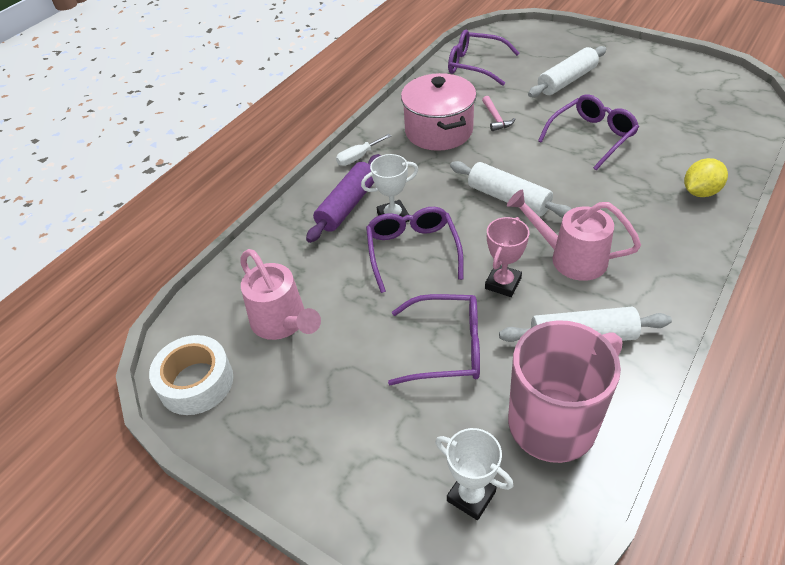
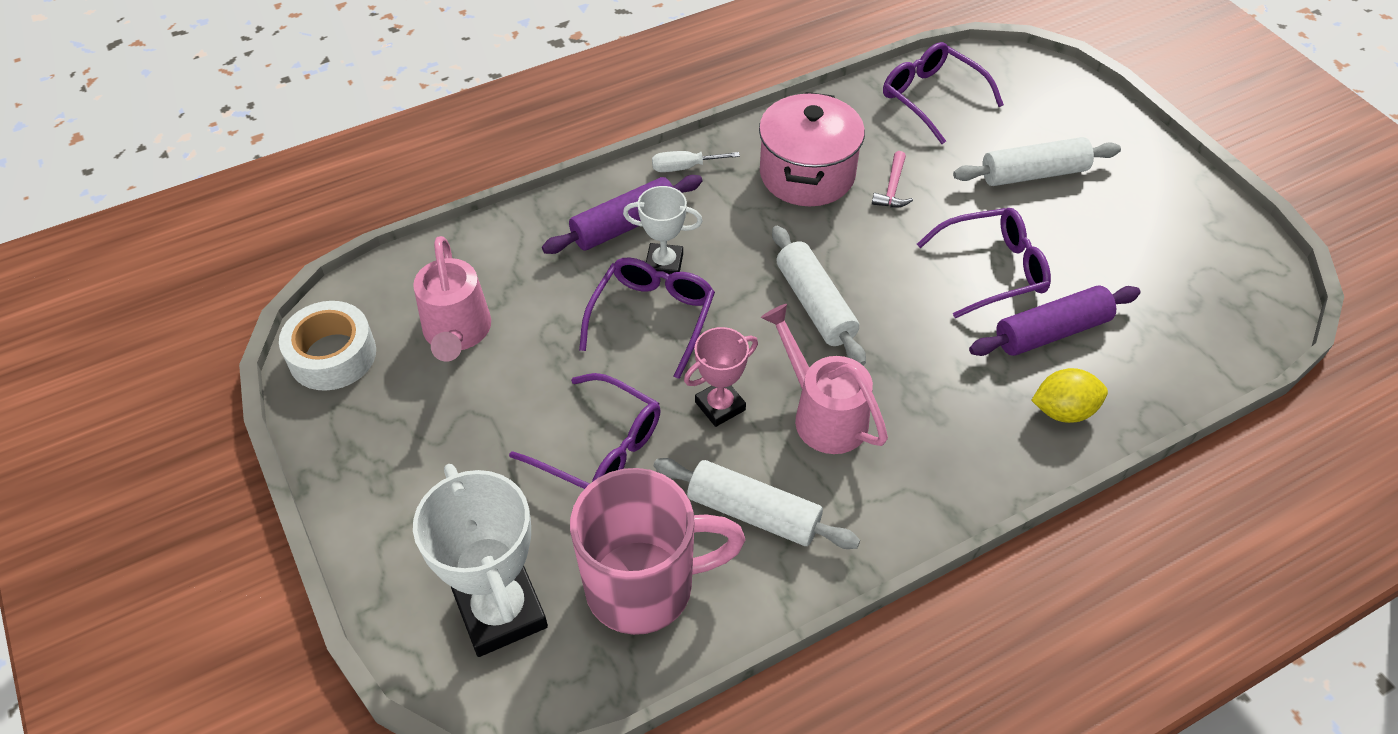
camera: 25 degrees right, 5 degrees up
white trophy [435,428,513,520] -> white trophy [413,464,548,657], size x1.75
none -> purple rolling pin [969,285,1140,356]

